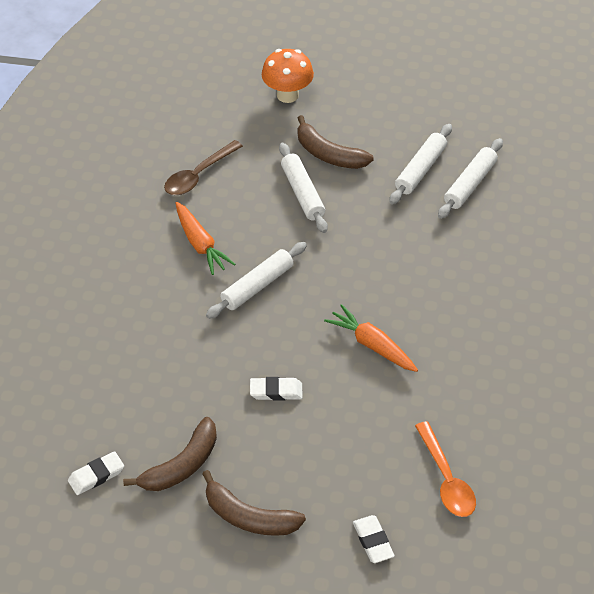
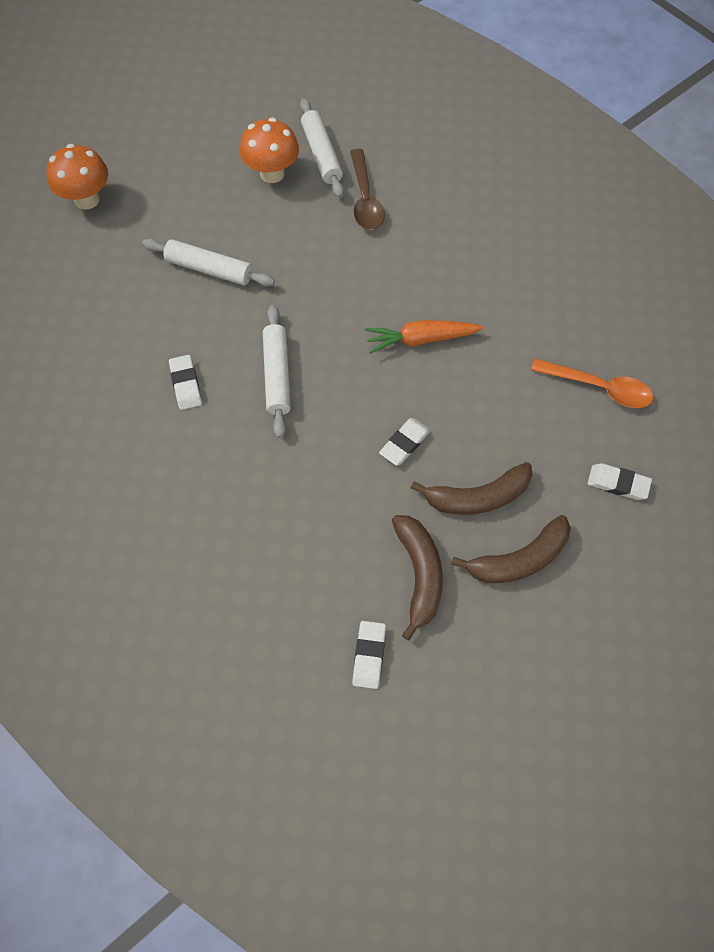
camera: 50 degrees left, 15 degrees up
brown spoon [164,140,243,195] -> brown spoon moved to [350,149,385,230]
orange carrot [176,202,236,275] -> white eraser [169,355,202,410]
brown banana [298,115,374,169] -> brown banana moved to [411,462,533,515]
white rolling pin [389,124,452,204] -> orange mushroom [240,118,299,183]

